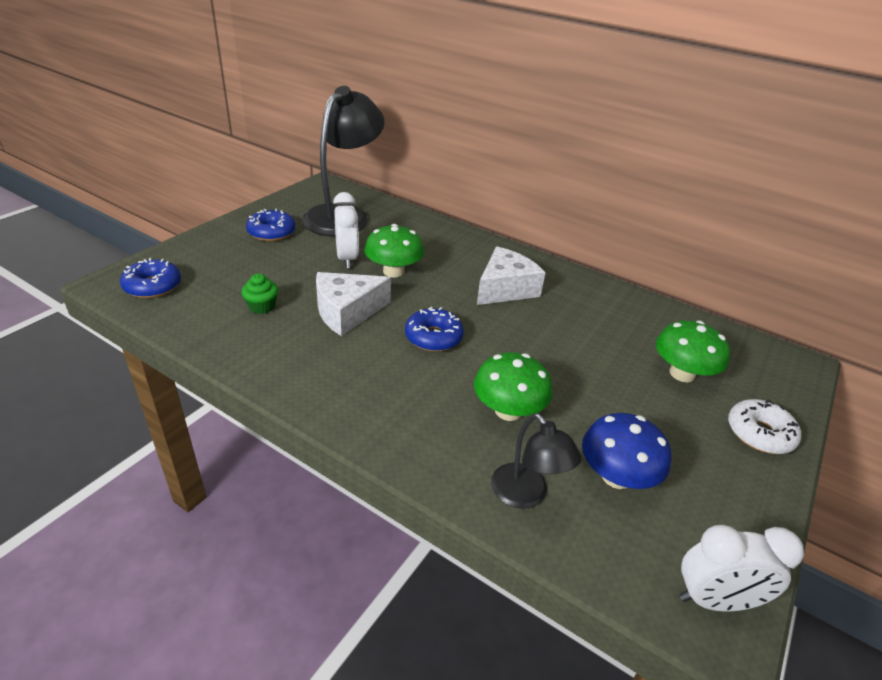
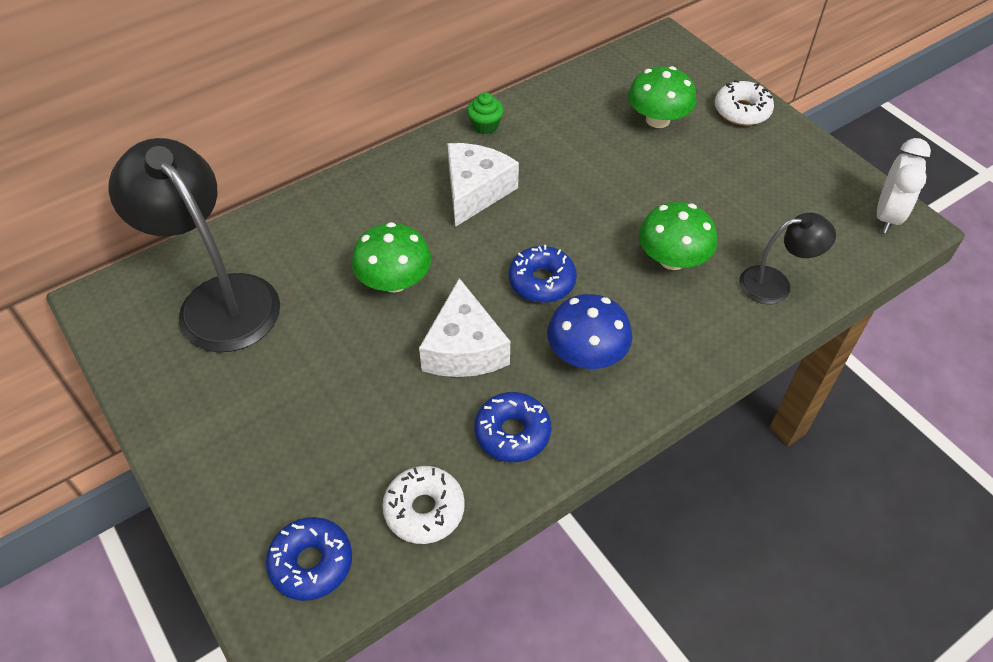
camera: 65 degrees left, 15 degrees up
green cupcake [241,273,278,314] -> green cupcake moved to [467,92,504,134]
blue donut [246,209,295,241] -> blue donut moved to [474,392,551,462]
white clock [333,192,359,269] -> none
white cheese [477,247,546,305] -> white cheese turned 45 degrees clockwise [447,143,519,227]
blue mushroom [582,413,671,489] -> blue mushroom moved to [547,294,632,369]
none -> white donut [382,466,465,544]

